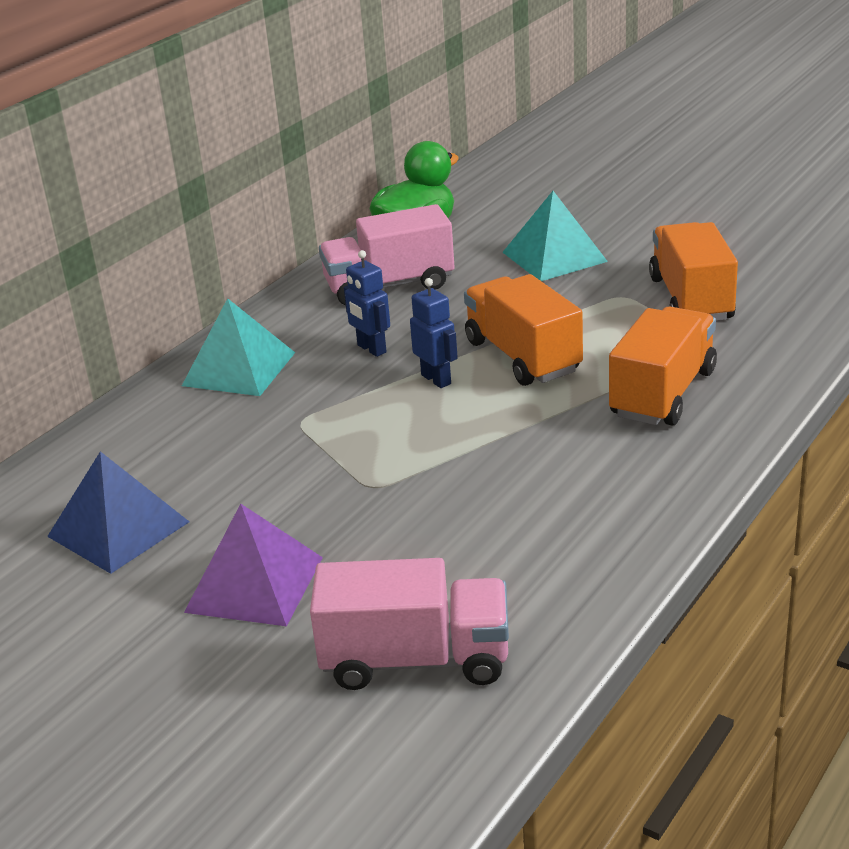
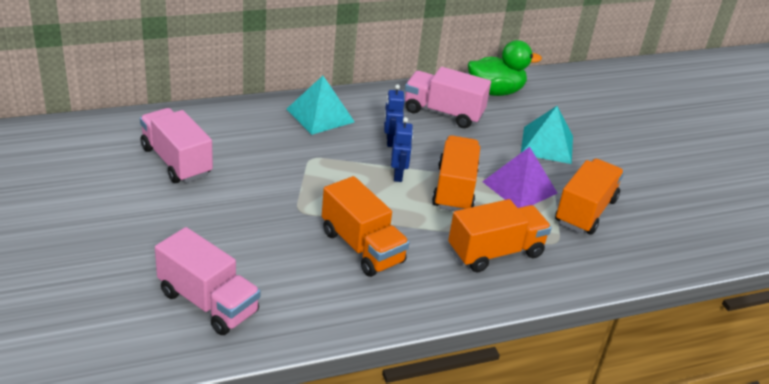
camera: 30 degrees right, 5 degrees up
blue pyramid [47,451,189,574] -> pink truck [140,108,213,183]
purple pyramid [184,504,323,626] -> purple pyramid moved to [482,147,558,208]
none -> orange truck [322,176,410,277]

